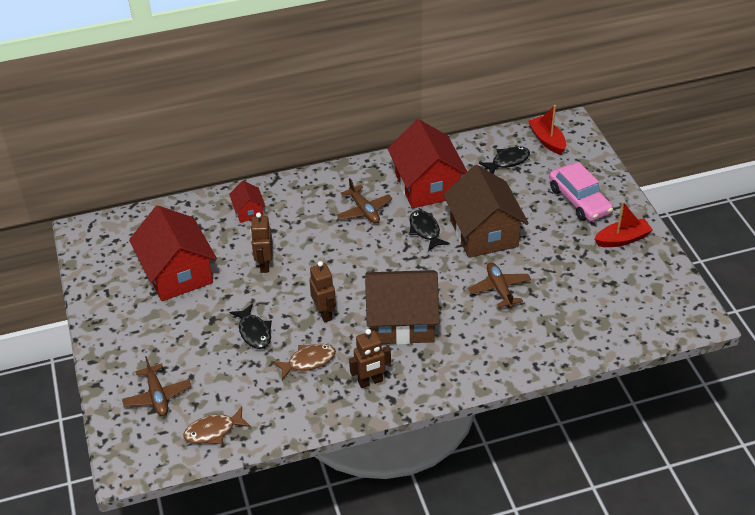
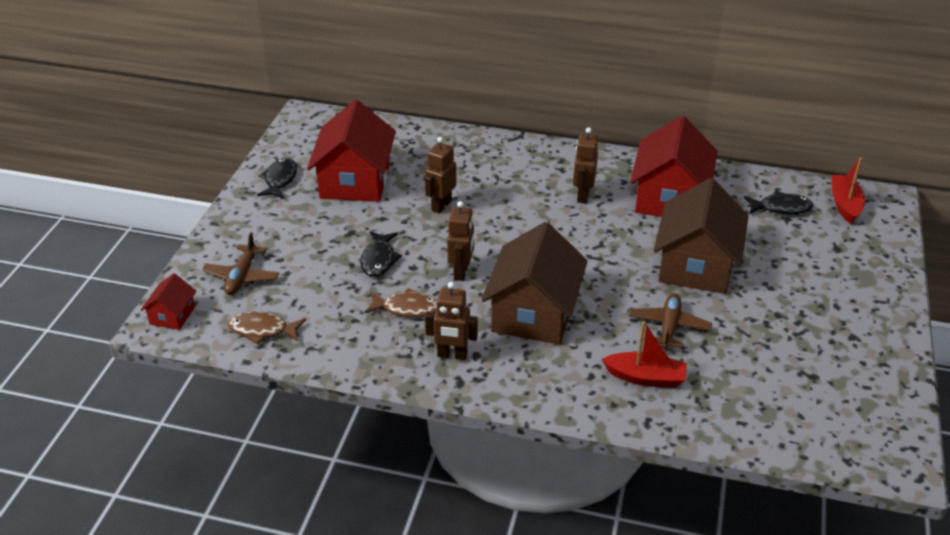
camera: 30 degrees right, 5 degrees down
red house [229,181,266,223] -> red house moved to [141,273,196,330]
brown plane [337,178,392,224] -> brown robot [573,127,598,203]
brown house [365,270,439,345] -> brown house turned 75 degrees clockwise [481,222,588,344]
black fish [409,210,450,251] -> black fish moved to [257,158,297,199]
pink car [549,162,613,221] -> none
red boat [594,201,653,247] -> red boat moved to [602,321,687,388]

